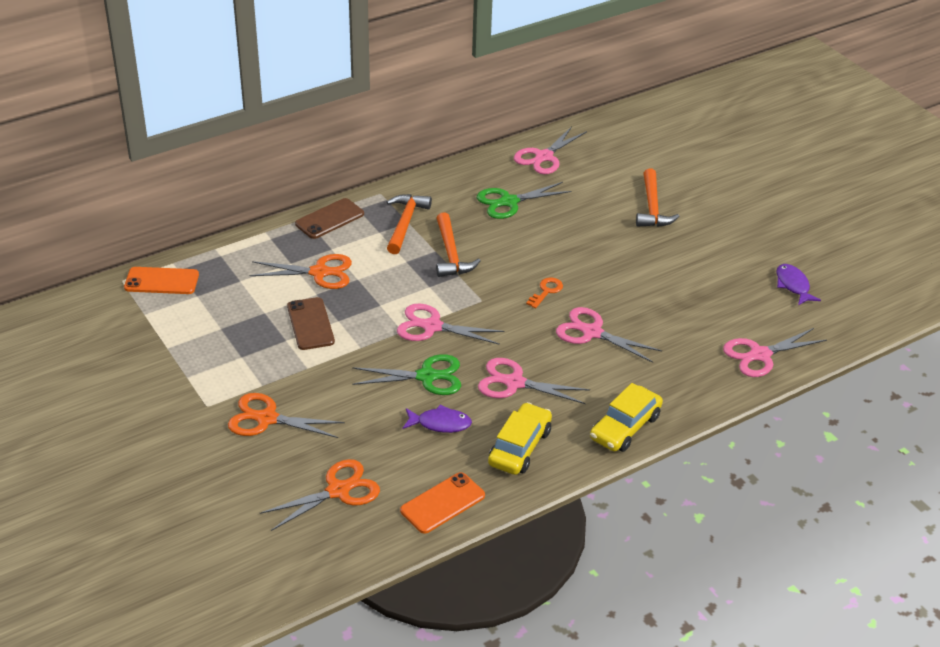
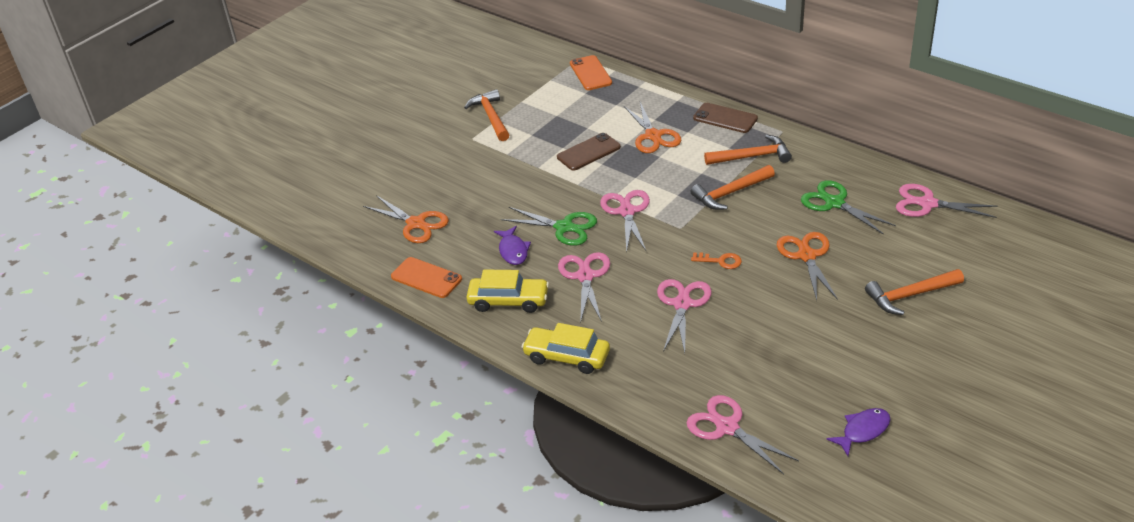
camera: 75 degrees right, 0 degrees up
orange scissors [228,393,345,438] -> orange scissors moved to [777,232,838,300]
green scissors [352,354,461,395] -> green scissors turned 45 degrees counterclockwise [501,207,597,246]
none -> orange hammer [464,89,509,141]

